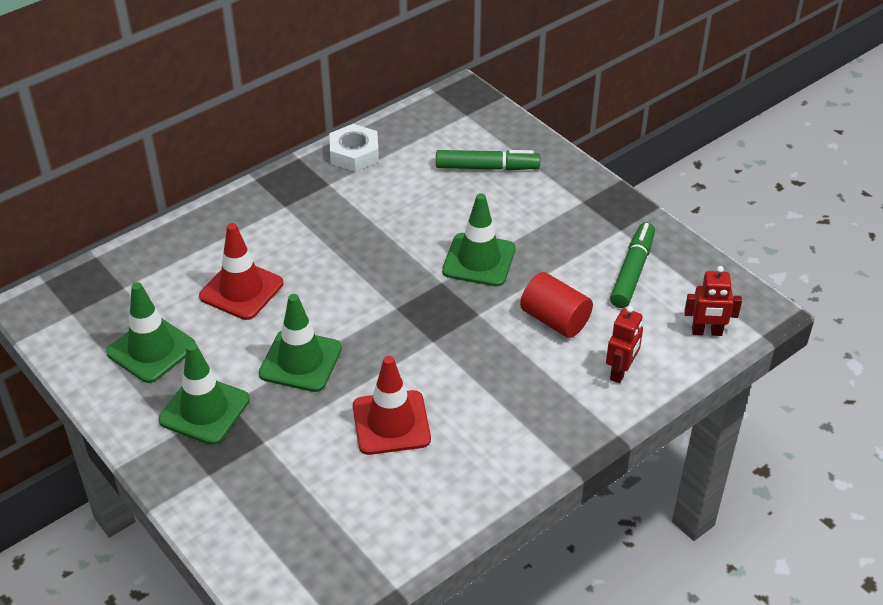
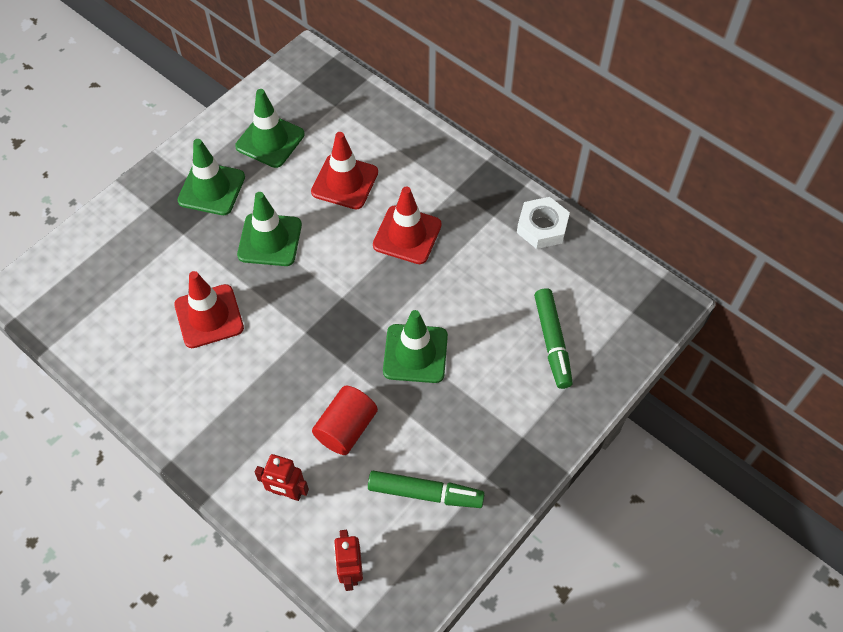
camera: 80 degrees right, 15 degrees up
none -> red traffic cone [373,187,442,264]

